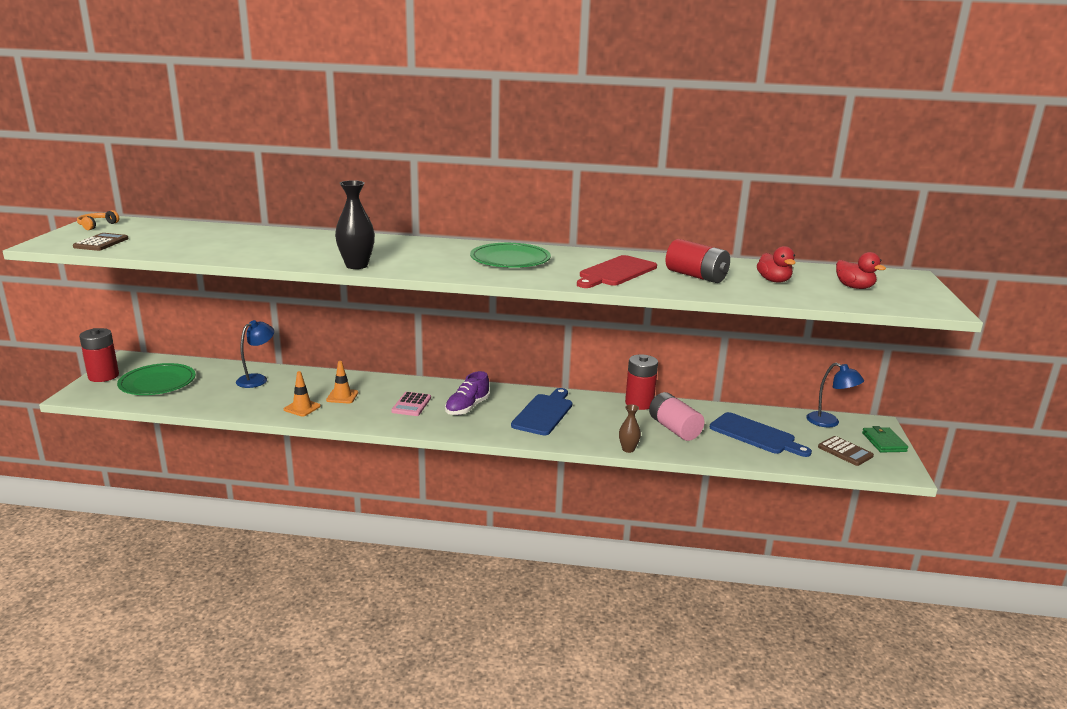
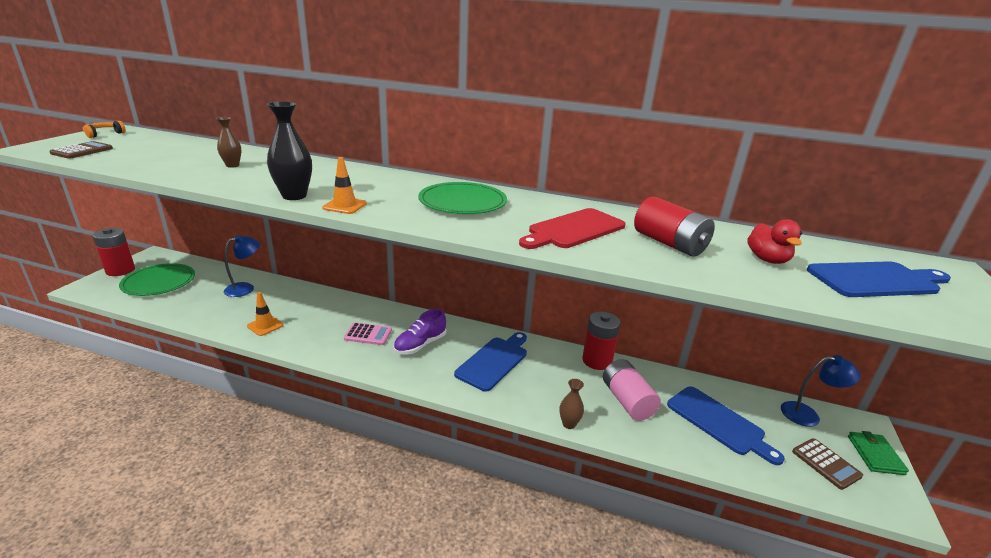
camera: 10 degrees right, 5 degrees up
orange traffic cone [326,361,358,403] -> orange traffic cone moved to [322,157,367,214]
pink calculator [391,392,431,416] -> pink calculator turned 105 degrees counterclockwise [344,322,392,345]
blue lamp [806,363,864,427] -> blue lamp turned 45 degrees counterclockwise [781,355,861,427]
red duck [836,252,886,289] -> blue cutting board [807,261,951,297]
none -> brown vase [216,117,242,168]

